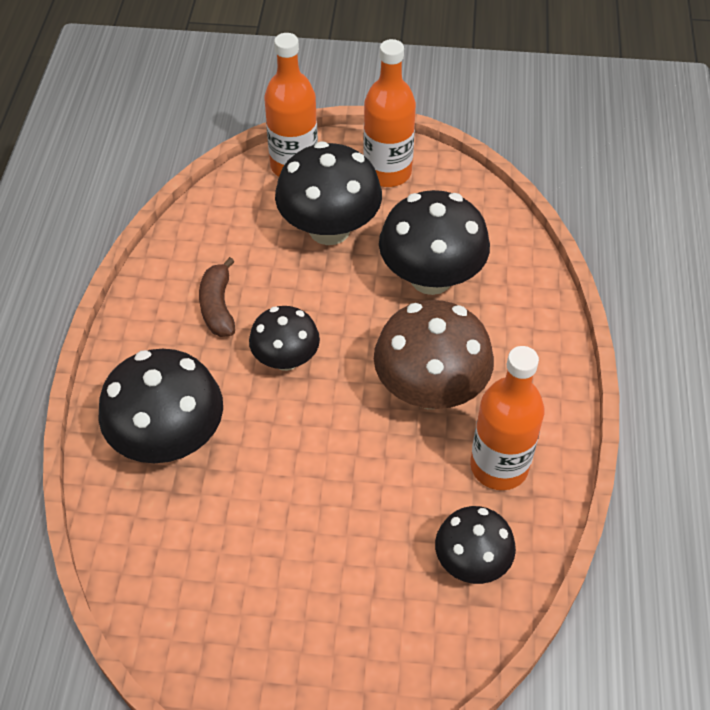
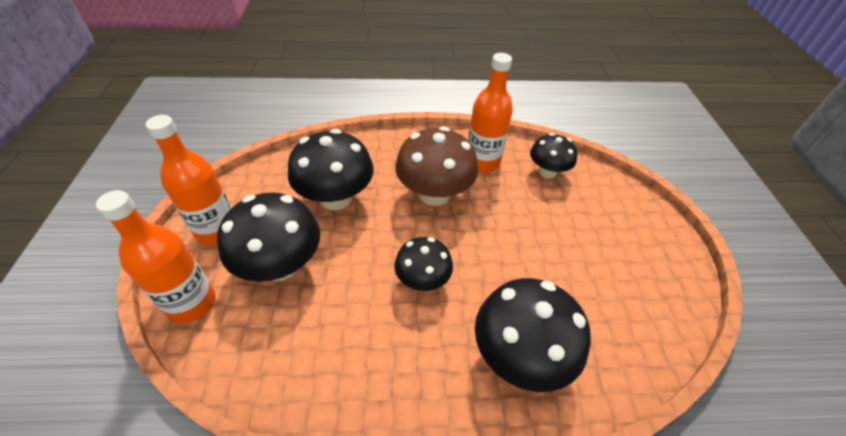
camera: 100 degrees left, 5 degrees down
brown banana [199,257,235,337] -> none

